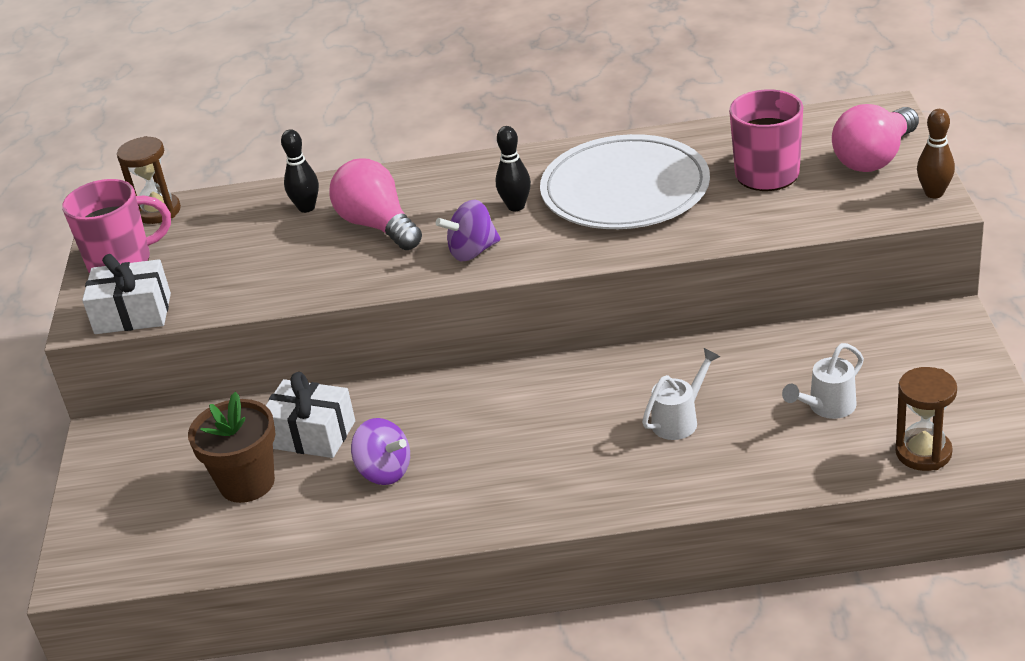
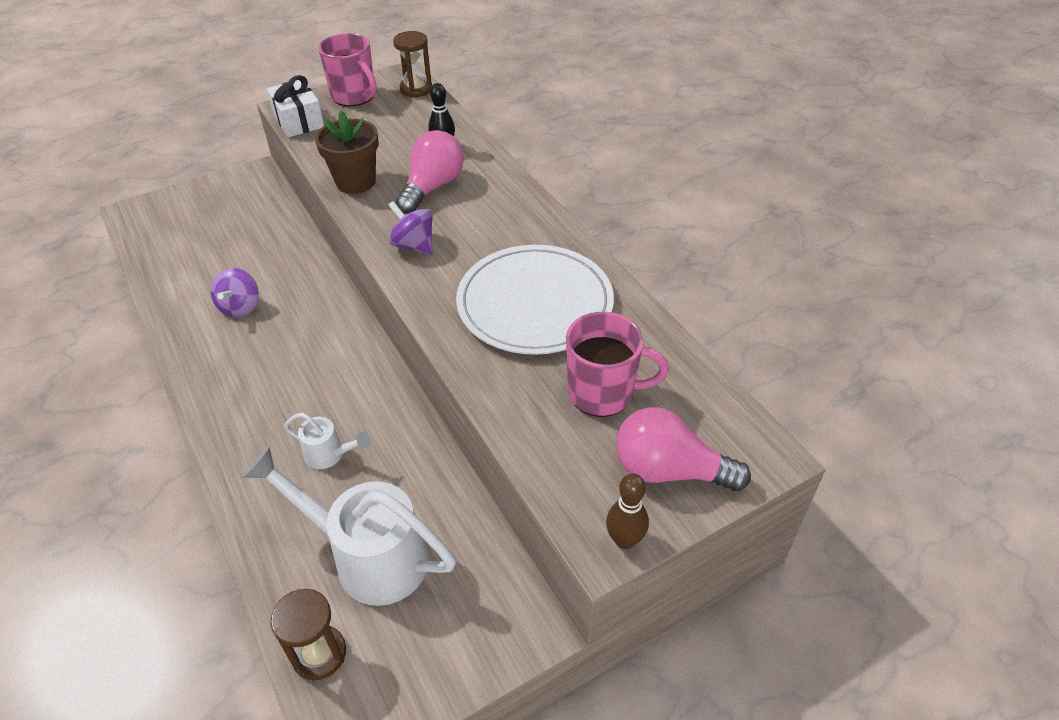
camera: 60 degrees right, 10 degrees up
brown flower pot [188,392,275,503] -> brown flower pot moved to [315,111,379,194]
white gift [266,372,355,458] -> none
black bowling pin [496,126,531,211] -> none
white watering can [782,343,864,419] -> white watering can [242,447,456,606], size x2.08

